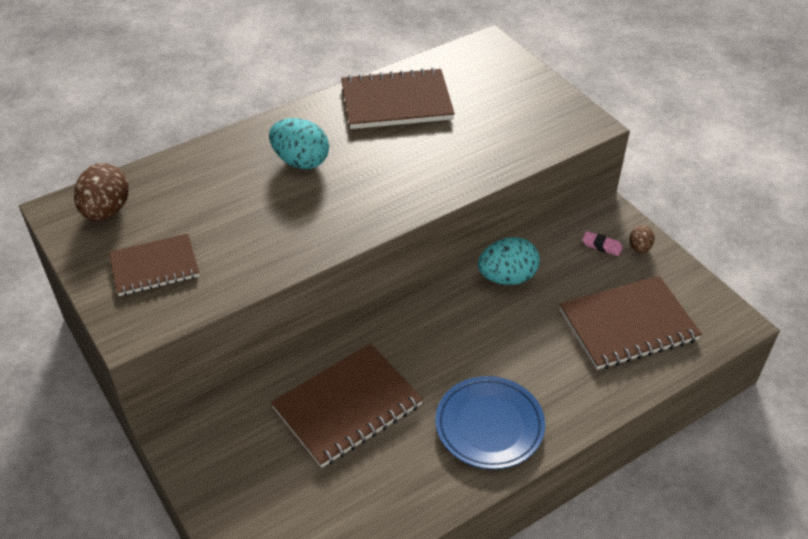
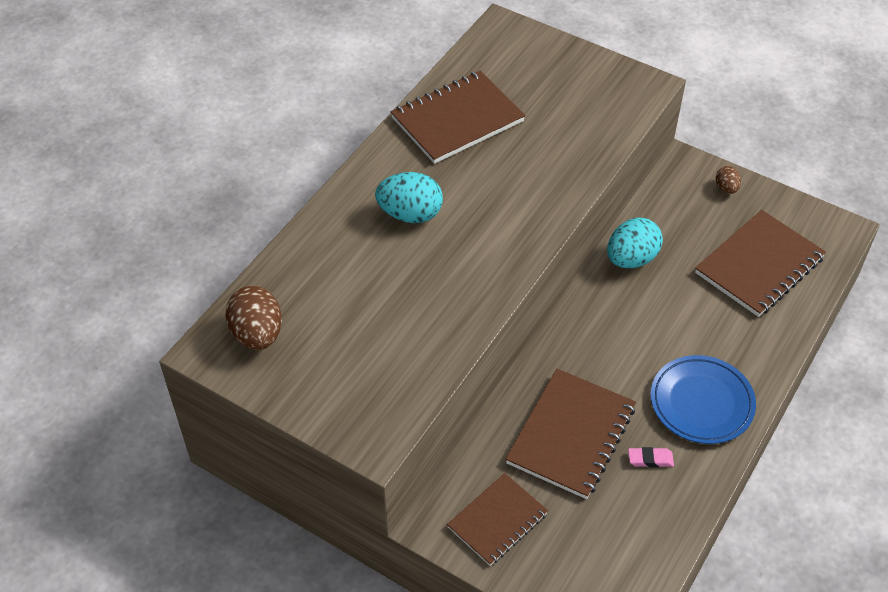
camera: 25 degrees left, 5 degrees up
brown notebook [109,233,199,296] -> brown notebook moved to [447,473,548,566]
pink eraser [582,231,623,256] -> pink eraser moved to [628,447,674,467]

